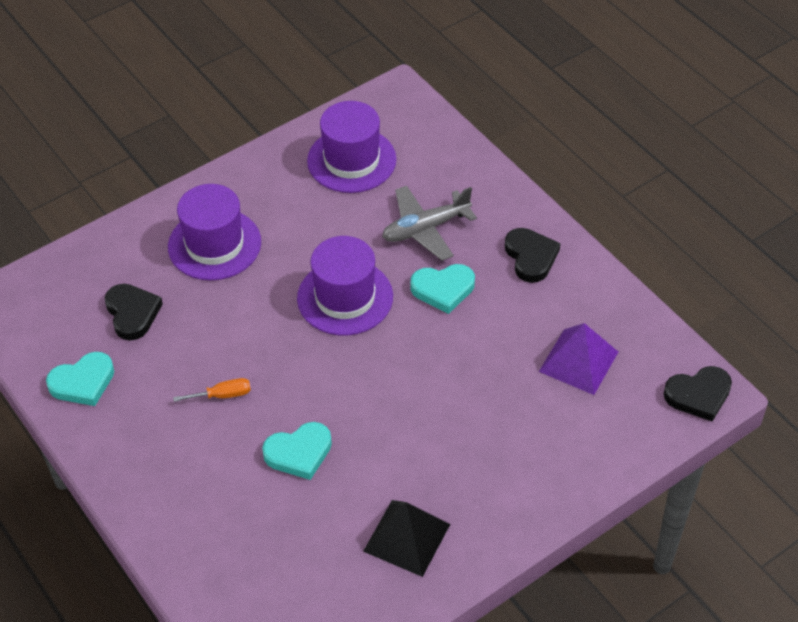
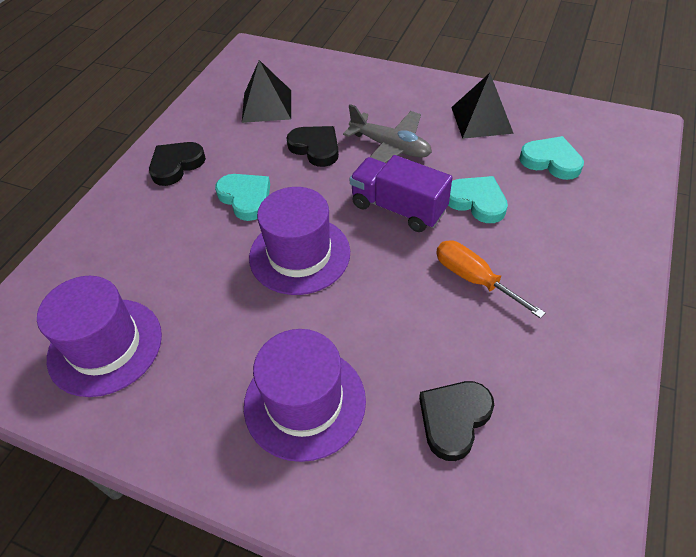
camera: 120 degrees left, 0 degrees up
turquoise heart [46,352,114,406] -> turquoise heart moved to [519,136,584,180]
orange screwdriver [173,378,251,402] -> orange screwdriver [436,240,545,319], size x1.51
grey plane [382,186,477,261] -> grey plane moved to [343,104,432,163]
purple pyramid [539,323,618,395] -> black pyramid [242,60,291,123]
black heart [664,366,732,422] -> black heart moved to [287,126,339,167]
none -> purple truck [350,155,452,232]

